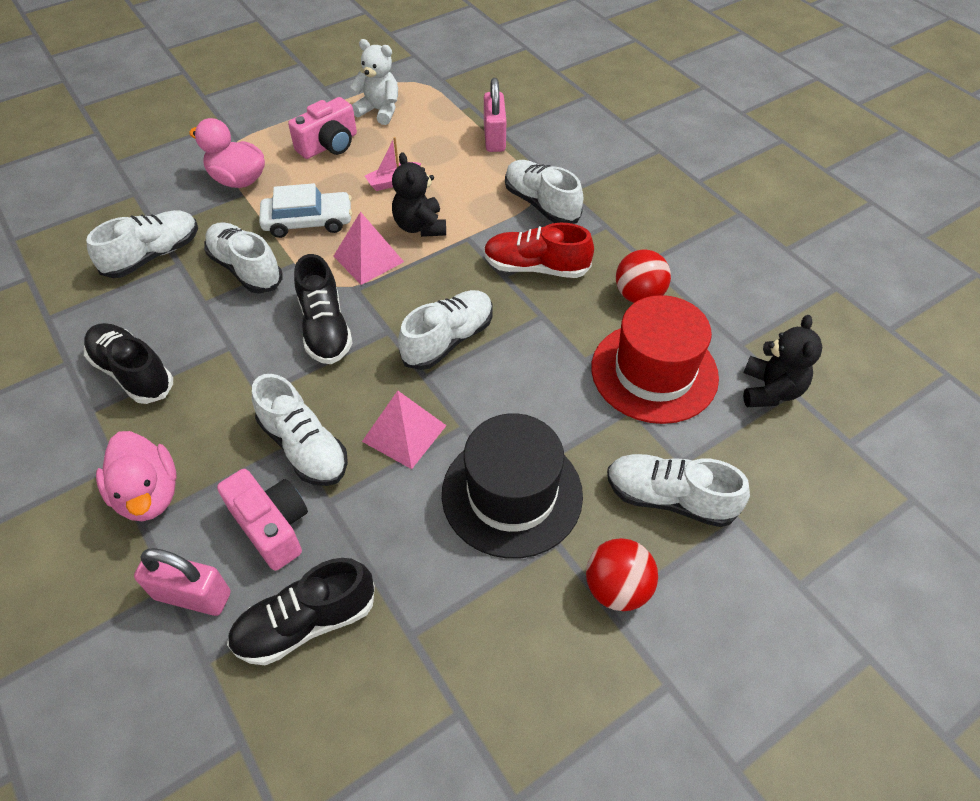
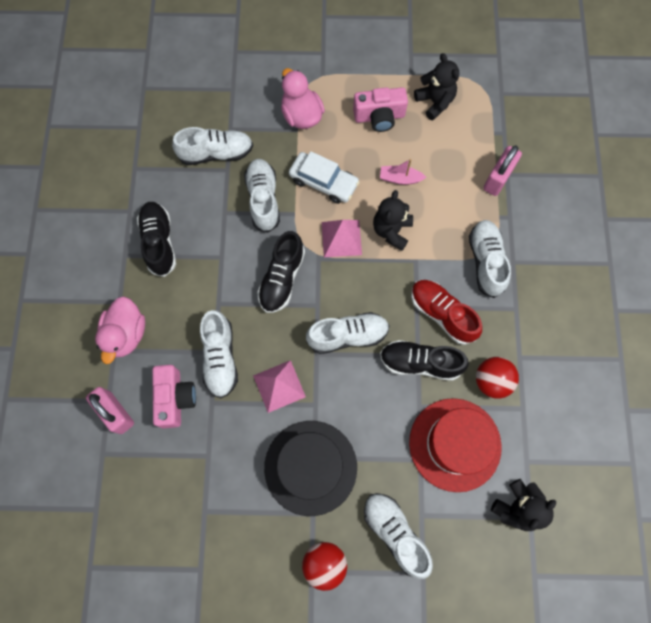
camera: 35 degrees right, 20 degrees up
black shoe [227,558,375,665] -> black shoe moved to [380,340,469,381]
white teddy bear [350,39,398,125] -> black teddy bear [414,53,459,120]

